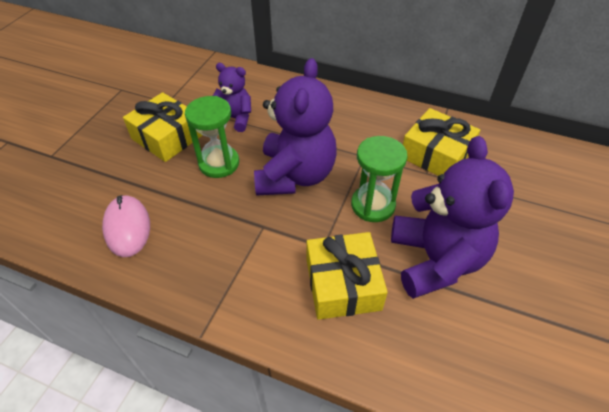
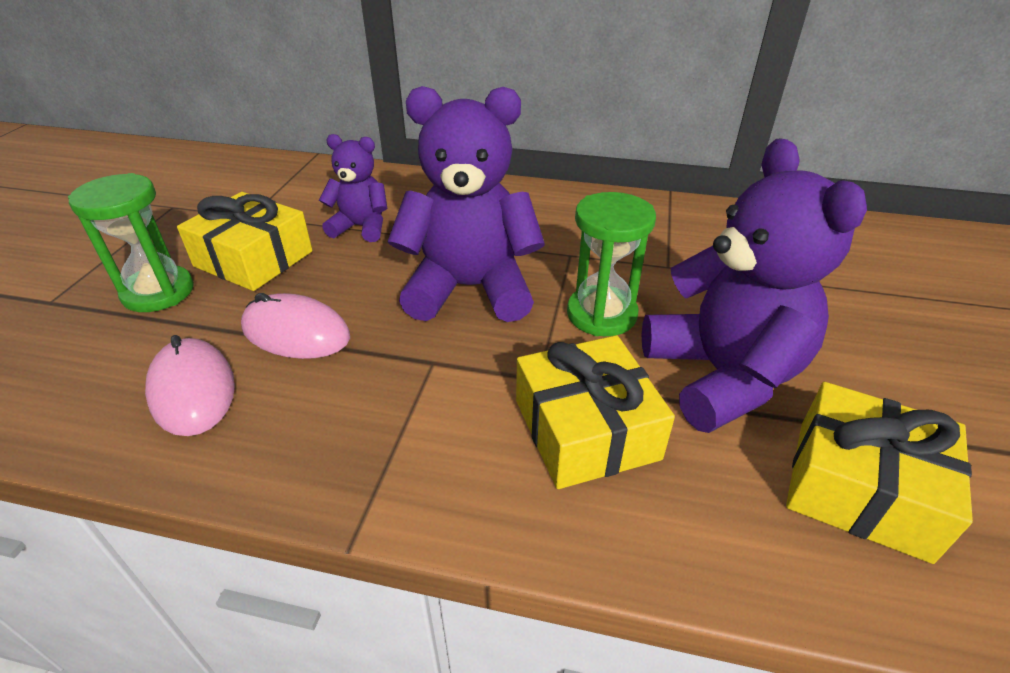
camera: 10 degrees left, 10 degrees down
green hourglass [185,96,239,178] -> green hourglass moved to [68,173,194,312]
purple teddy bear [254,58,337,196] -> purple teddy bear turned 90 degrees counterclockwise [387,86,545,322]
yellow gift [403,108,480,176] -> yellow gift moved to [786,382,973,564]
none -> pink mouse [241,293,350,359]

